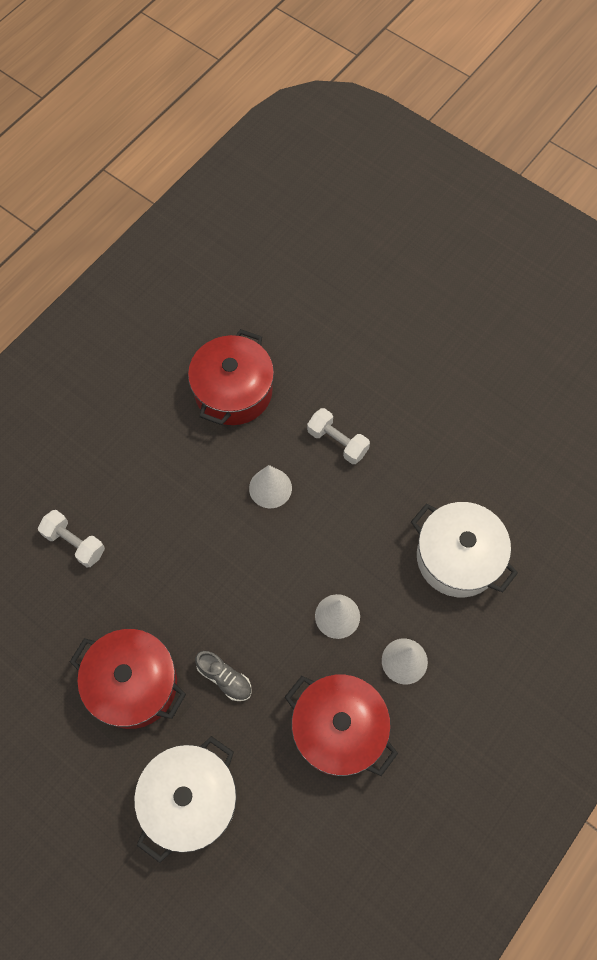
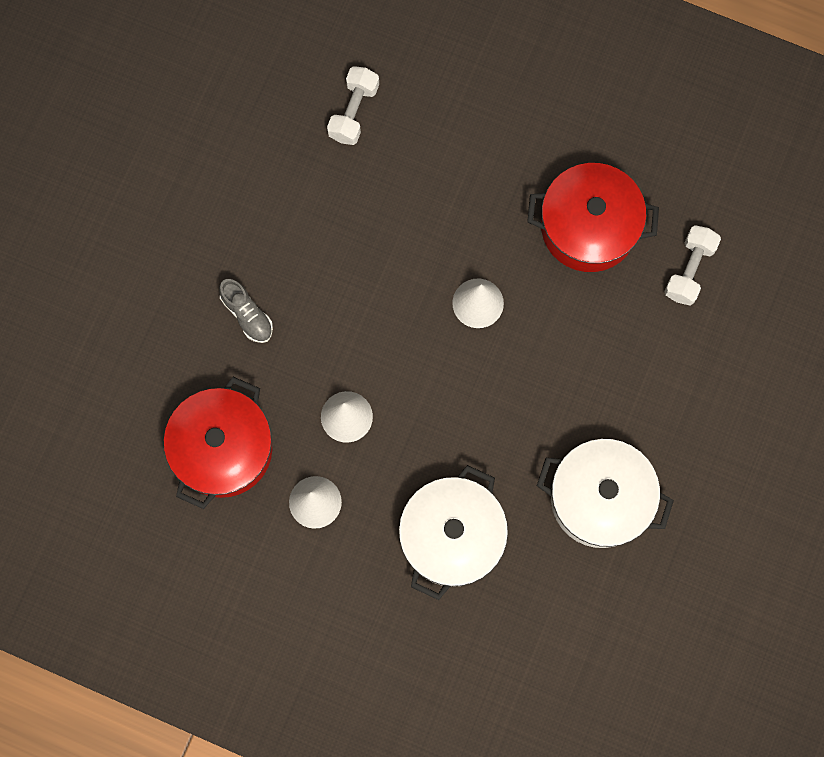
camera: 75 degrees right, 10 degrees up
red pot [70,629,186,729] -> none
white pot [134,736,237,863] -> white pot moved to [537,439,674,548]
grey shoe [195,651,252,701] -> grey shoe turned 60 degrees counterclockwise [219,279,273,343]
white dumbbell [307,408,370,464] -> white dumbbell moved to [664,225,721,306]

